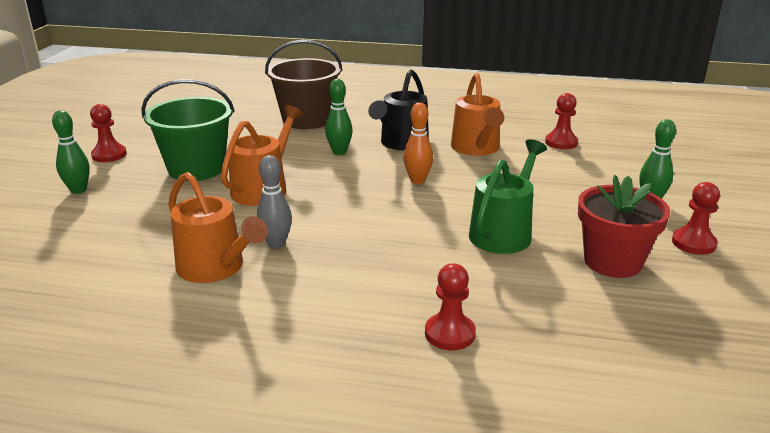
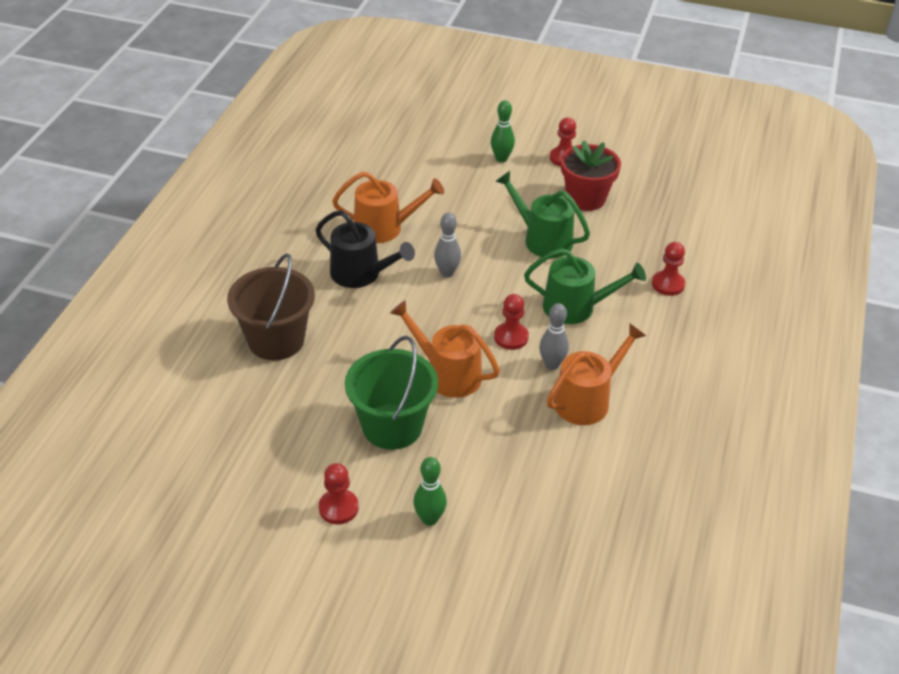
camera: 85 degrees left, 15 degrees up
green bowling pin [325,79,353,155] -> none
orange bowling pin [403,102,433,184] -> grey bowling pin [434,213,461,278]
red pawn [545,93,578,149] -> red pawn moved to [494,294,529,350]
none -> green watering can [524,248,646,324]

